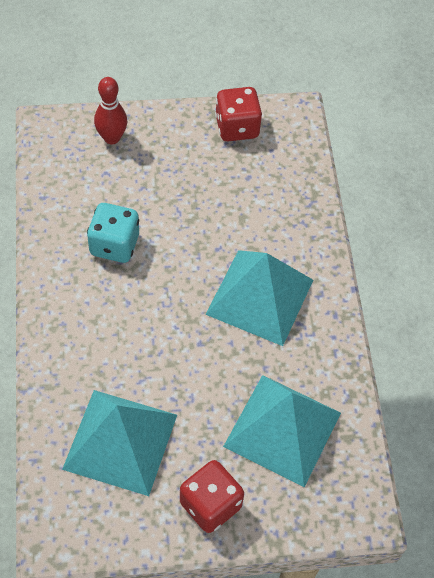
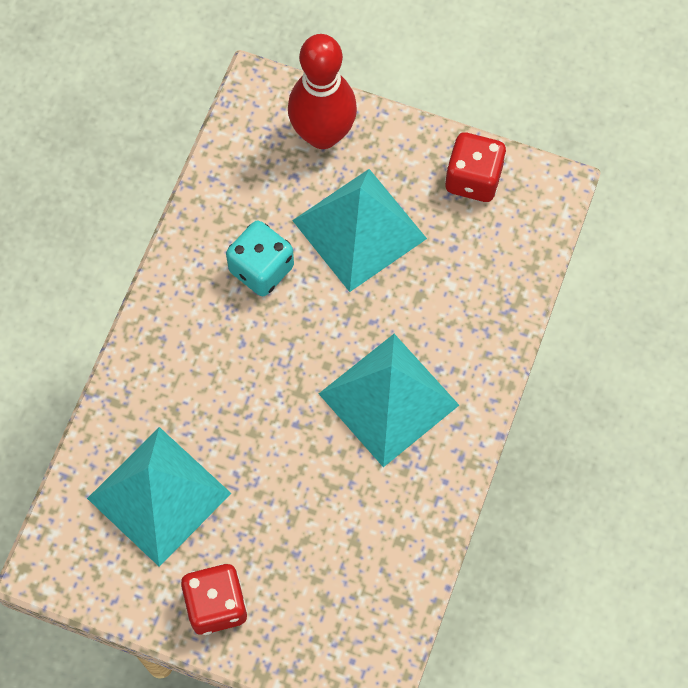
camera: 30 degrees right, 10 degrees up
red bowling pin [94,77,127,144] -> red bowling pin [288,34,357,149], size x1.67
turquoise pyramid [223,375,341,487] -> turquoise pyramid moved to [292,169,427,292]

